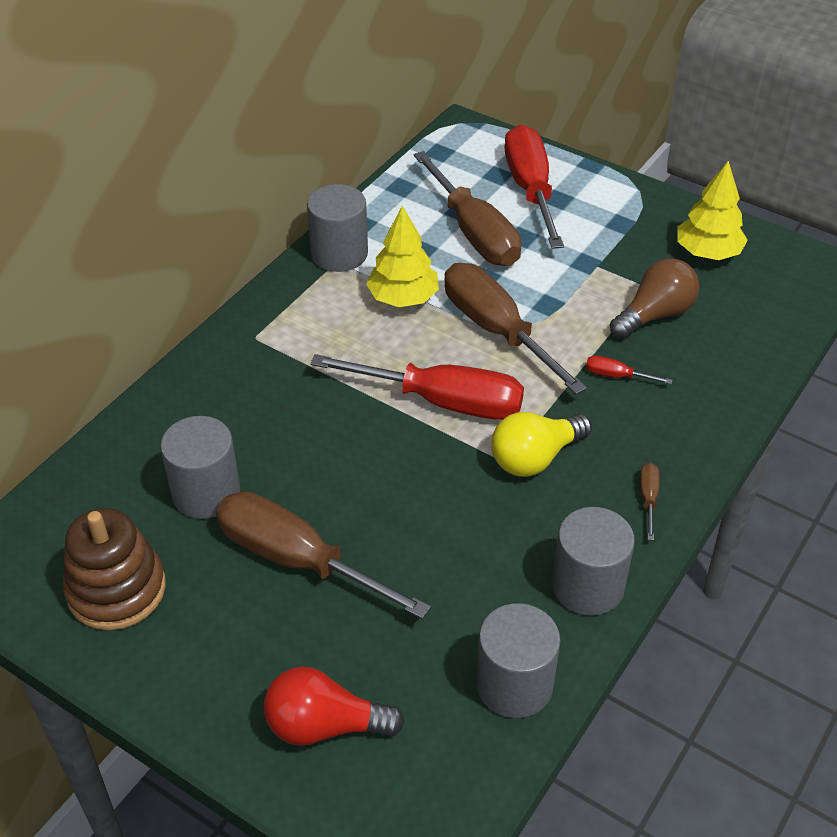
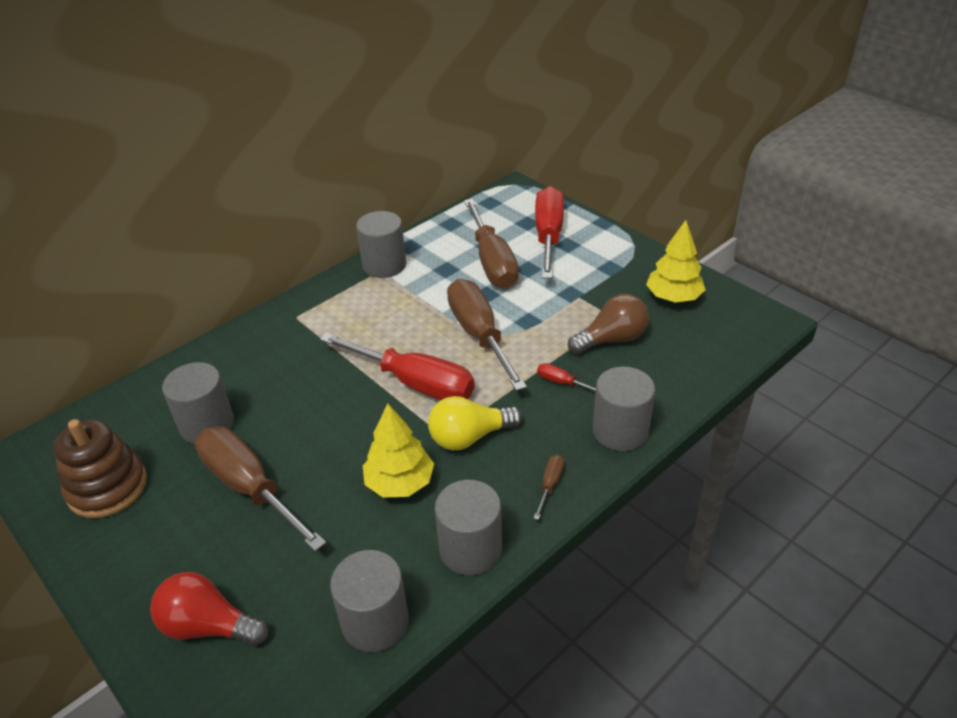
camera: 15 degrees right, 5 degrees down
yellow tree [366,206,439,307] -> yellow tree moved to [363,403,434,498]
none -> grey cylinder [593,367,655,451]

